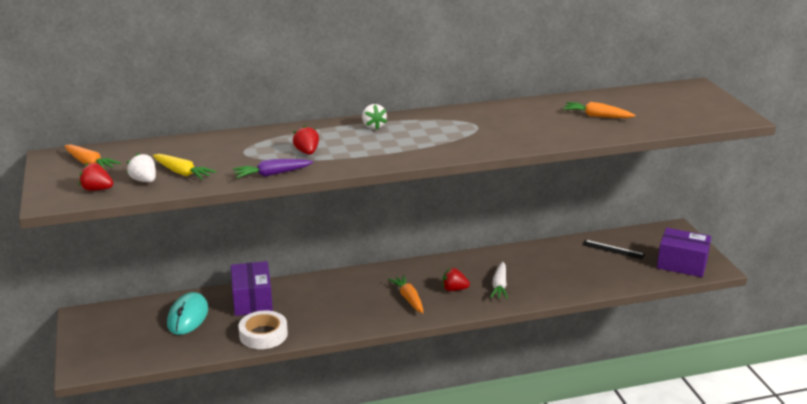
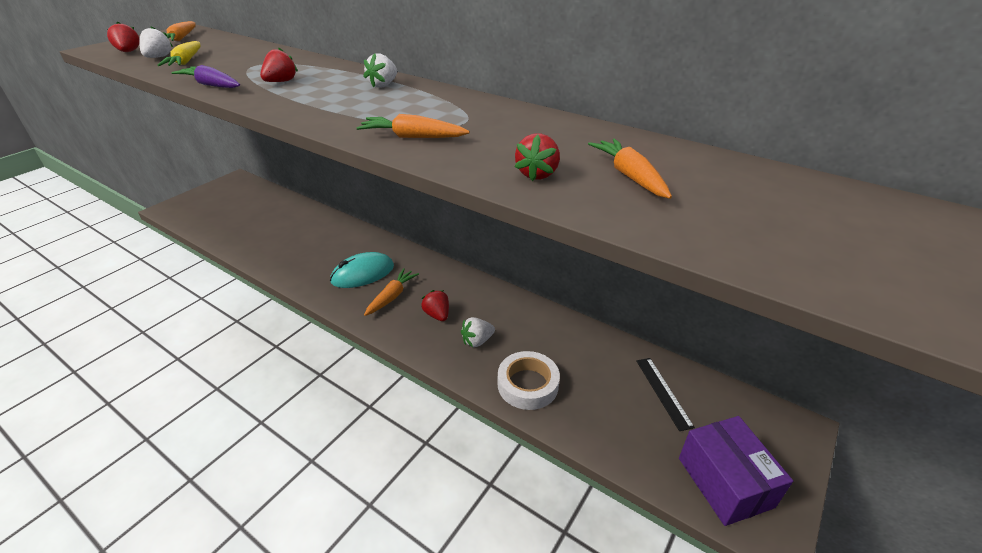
camera: 50 degrees right, 10 degrees up
turquoise mouse [167,292,208,335] -> turquoise mouse moved to [330,252,394,288]
purple box [231,261,273,316] -> none
white tape [238,310,288,349] -> white tape moved to [498,351,560,410]
white carrot [490,262,508,299] -> white strawberry [461,317,495,347]
none -> orange carrot [356,114,470,138]
none -> red strawberry [515,133,560,181]

